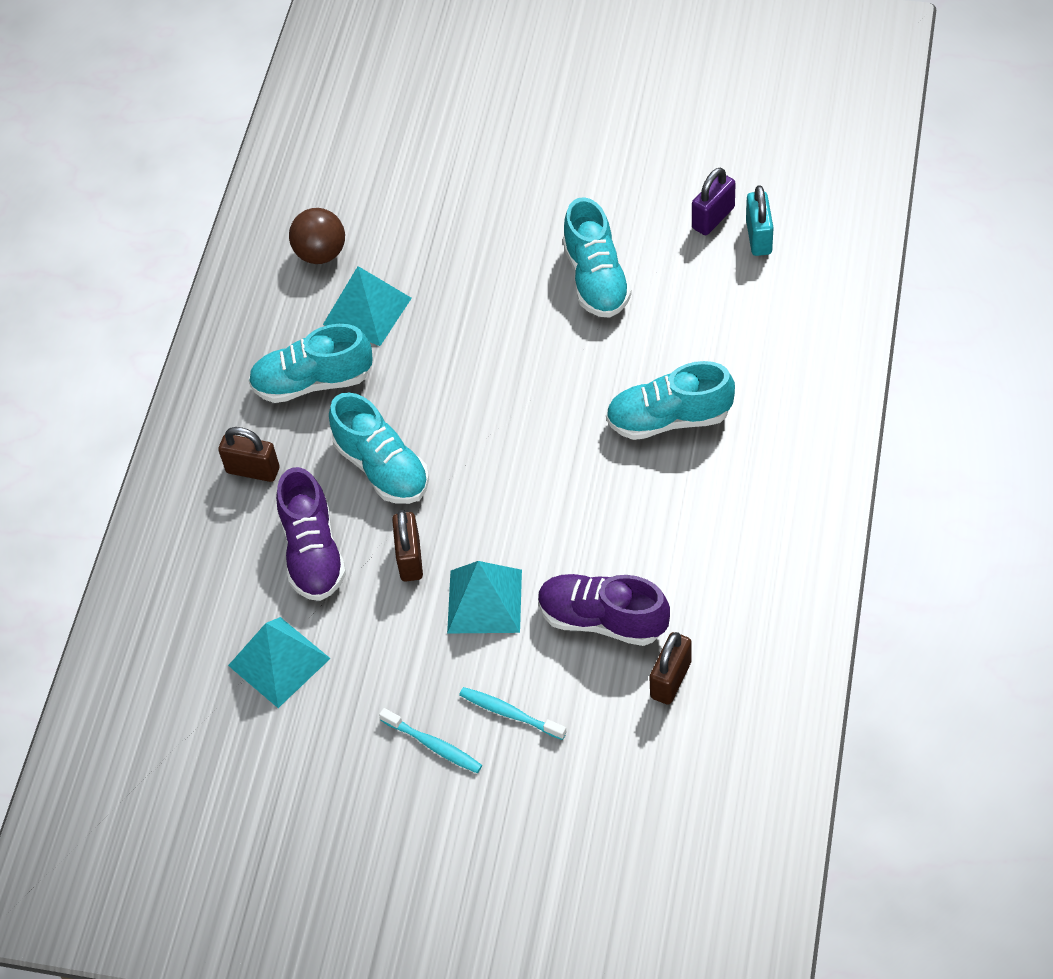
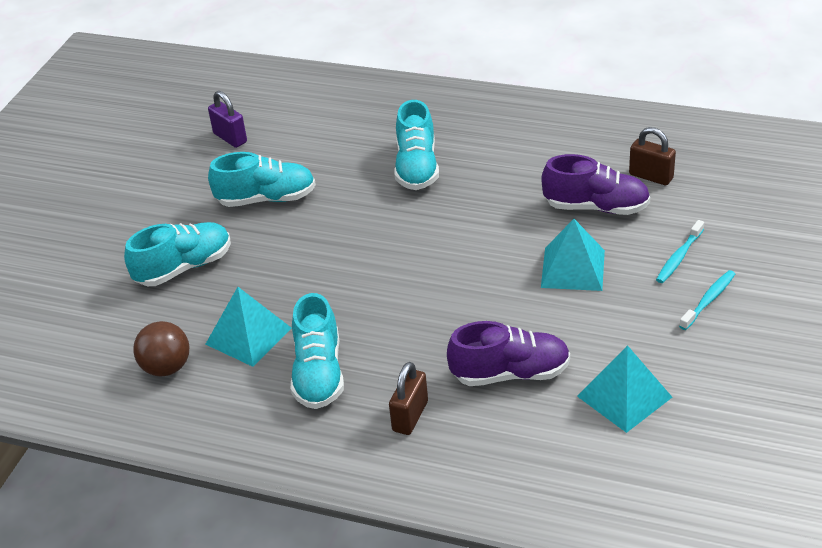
camera: 85 degrees left, 15 degrees down
turquoise shoe [329,393,429,504] -> turquoise shoe moved to [124,222,231,286]
brown padlock [392,510,423,582] -> none
purple shoe [538,574,670,646] -> purple shoe turned 105 degrees counterclockwise [541,154,650,215]
turquoise padlock [746,185,774,256] -> none

